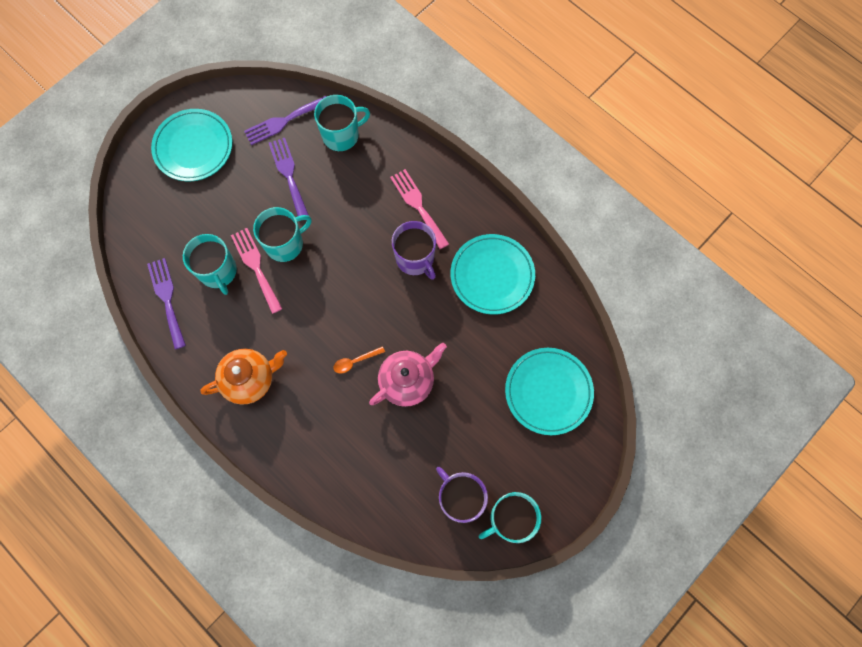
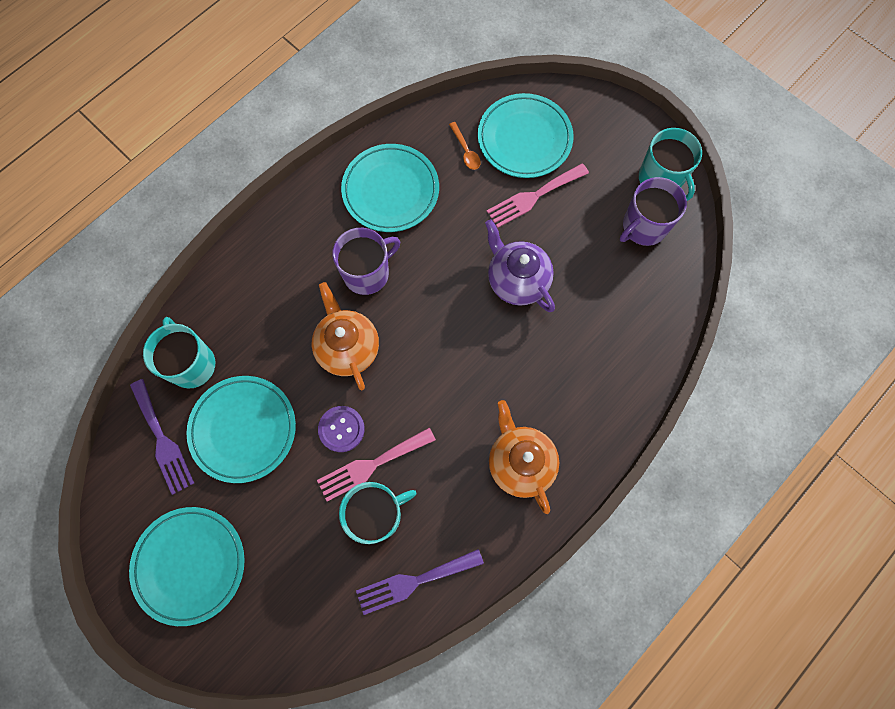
camera: 90 degrees left, 0 degrees up
turquoise mug [253,207,312,262] -> purple button [318,406,365,452]
purple fork [269,138,309,216] -> turquoise plate [186,376,296,483]
orange spoon [333,346,385,373] -> orange spoon moved to [449,122,481,170]
pink teapot [369,343,447,407] -> purple teapot [485,219,555,312]
pink fork [390,169,449,249] -> pink fork moved to [487,164,589,228]
none -> orange teapot [312,282,379,390]

